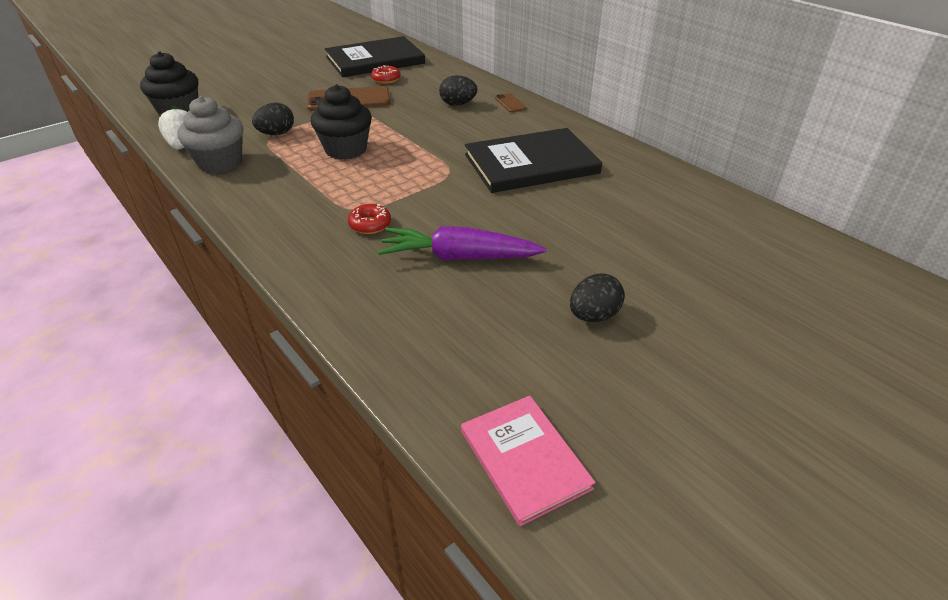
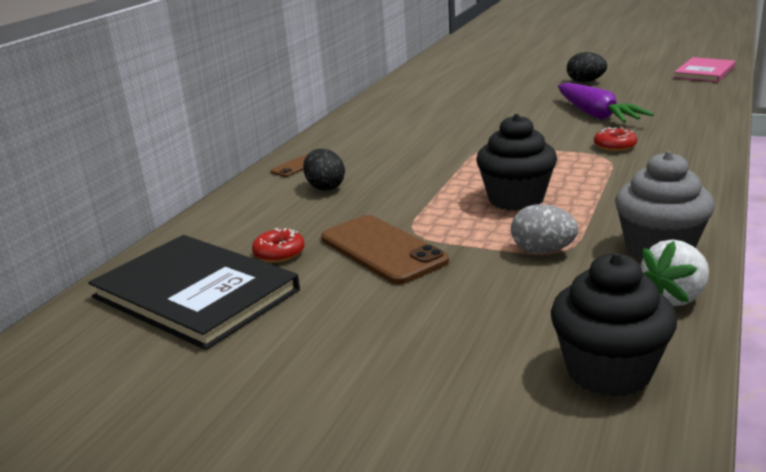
camera: 115 degrees left, 15 degrees down
black egg [252,102,294,135] -> grey egg [511,204,578,254]
black book [465,128,602,193] -> none

